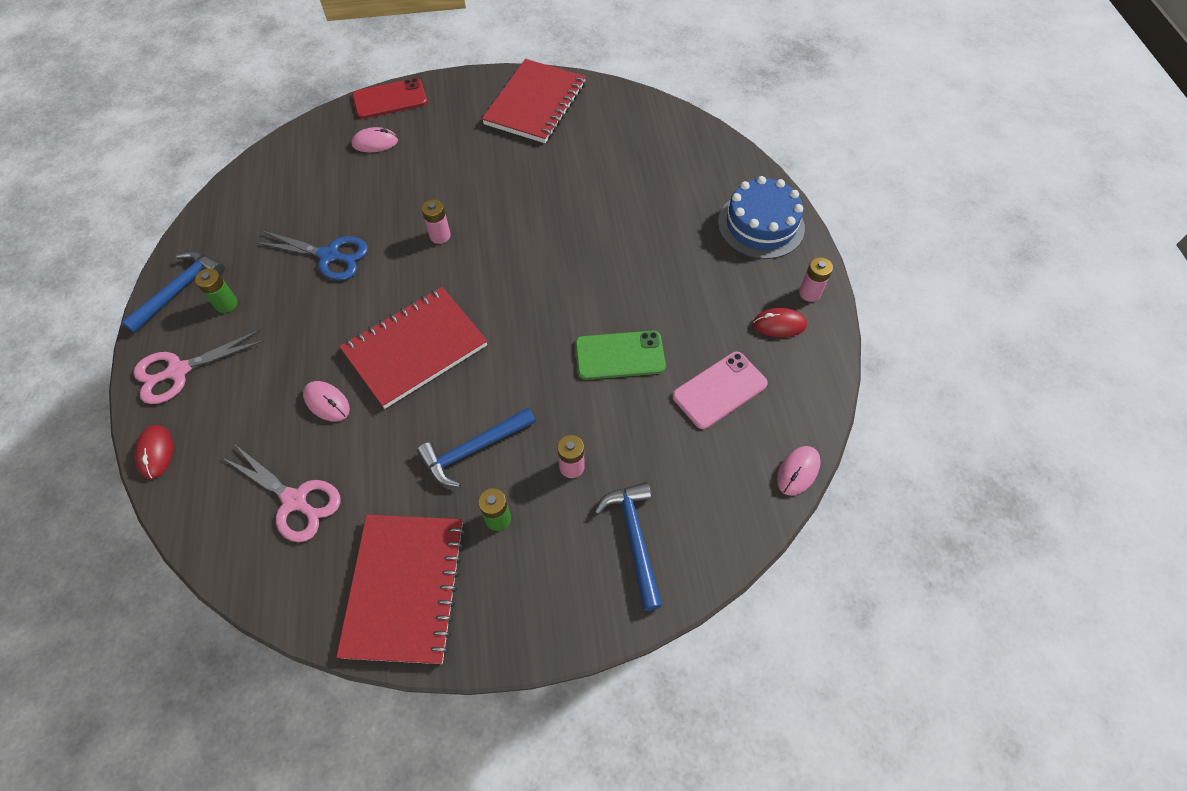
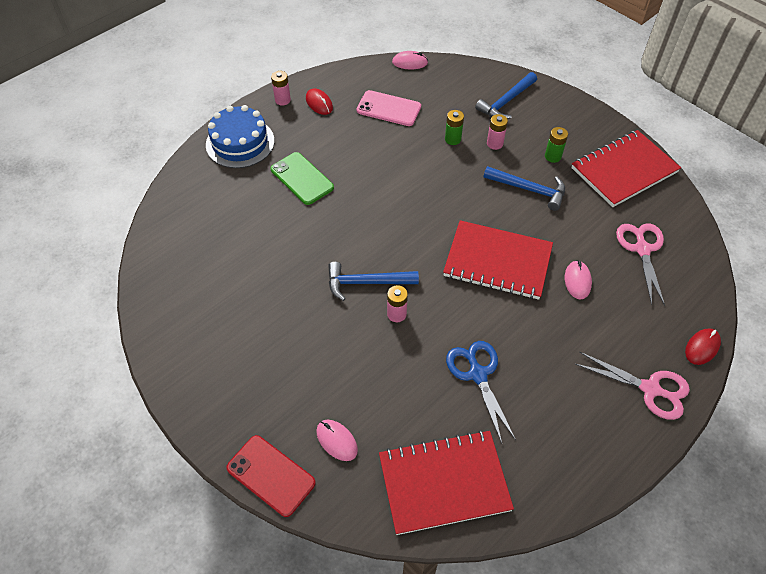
camera: 125 degrees left, 5 degrees down
blue hammer [121,251,225,333] -> blue hammer moved to [328,262,419,301]
green battery [195,268,237,313] -> green battery moved to [445,110,464,145]
red notebook [482,59,586,143] -> red notebook moved to [379,430,514,535]
green phone [575,331,666,380] -> green phone moved to [271,152,334,205]

